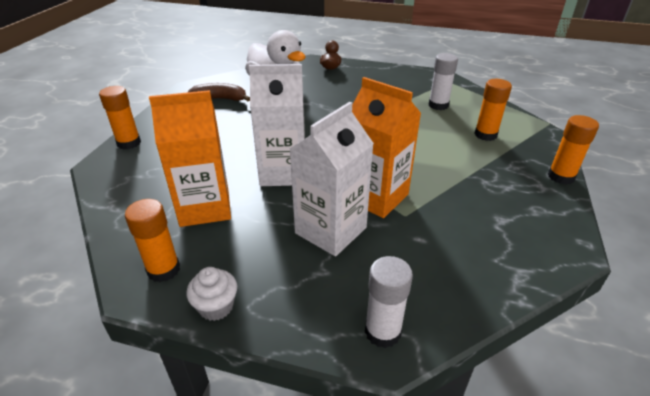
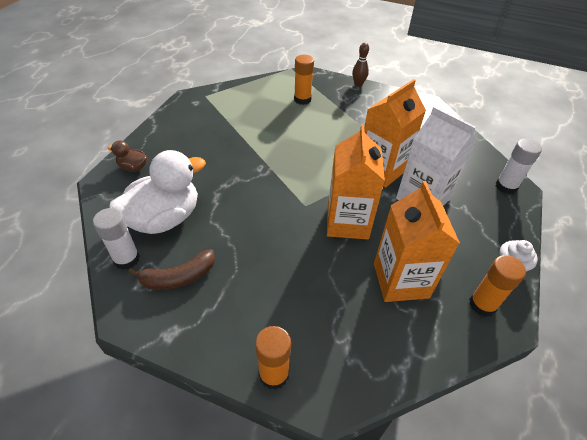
camera: 85 degrees left, 10 degrees up
brown banana [188,83,250,101] -> brown banana turned 120 degrees counterclockwise [128,249,215,290]
white carton [249,64,305,186] -> orange carton [327,124,385,239]
white glue stick [429,53,458,110] -> white glue stick moved to [93,208,140,270]
orange glue stick [548,115,599,185] -> brown bowling pin [352,43,369,87]

